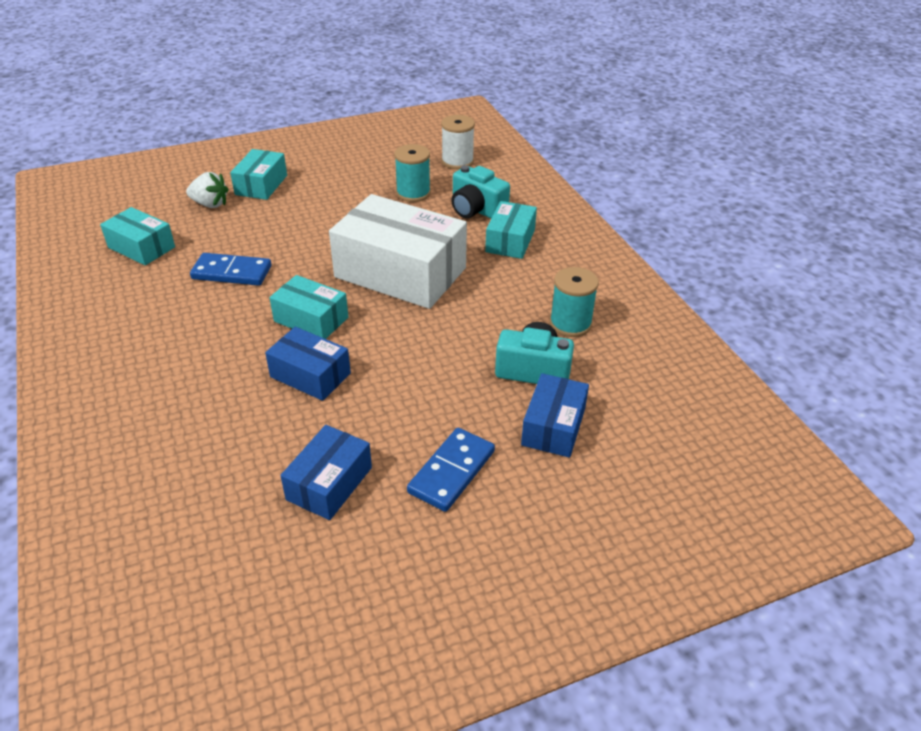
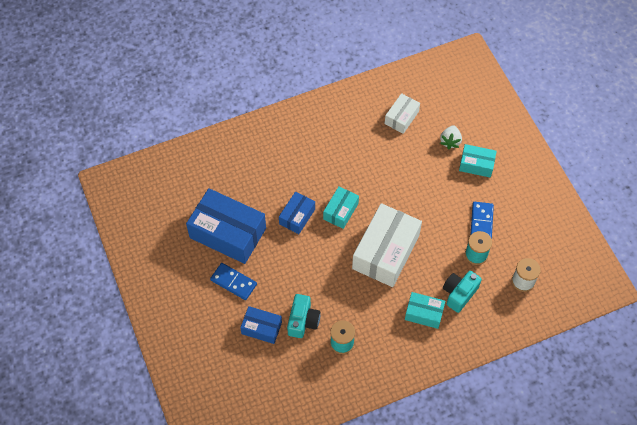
camera: 90 degrees right, 20 degrees up
turquoise box [100,207,175,265] -> white box [385,93,420,134]
blue domino [190,253,271,286] -> blue domino moved to [470,202,494,239]
blue box [280,425,372,520] -> blue box [186,188,266,264], size x1.92

